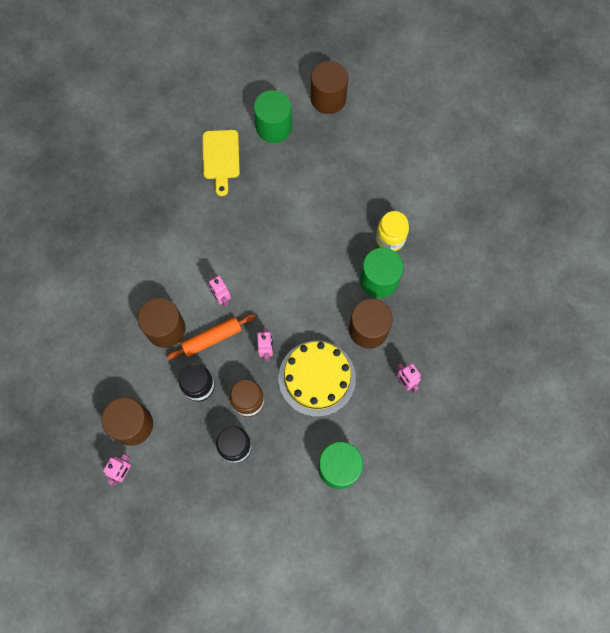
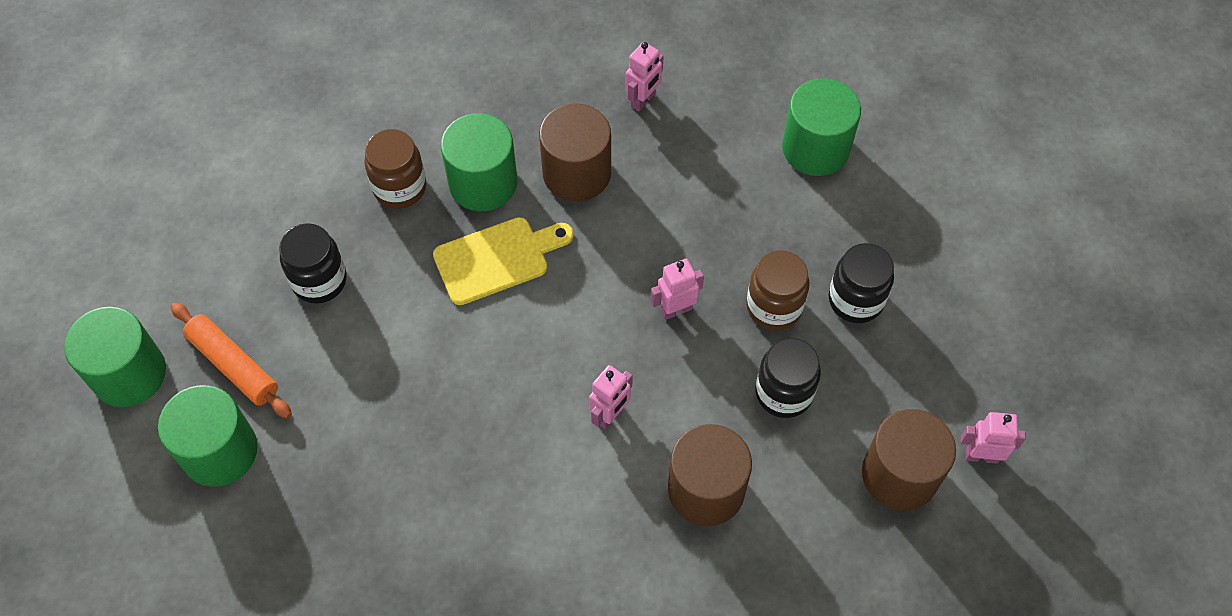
camera: 110 degrees left, 10 degrees down
orange rolling pin [167,314,255,360] -> orange rolling pin moved to [171,303,292,418]
yellow cutting board [203,130,240,196] -> yellow cutting board moved to [433,217,574,305]
yellow cake [279,341,356,417] -> none
brown cylinder [311,61,348,114] -> green cylinder [64,307,166,407]
yellow jar [376,211,409,251] -> brown jar [364,129,426,209]
none -> black jar [279,223,347,304]

